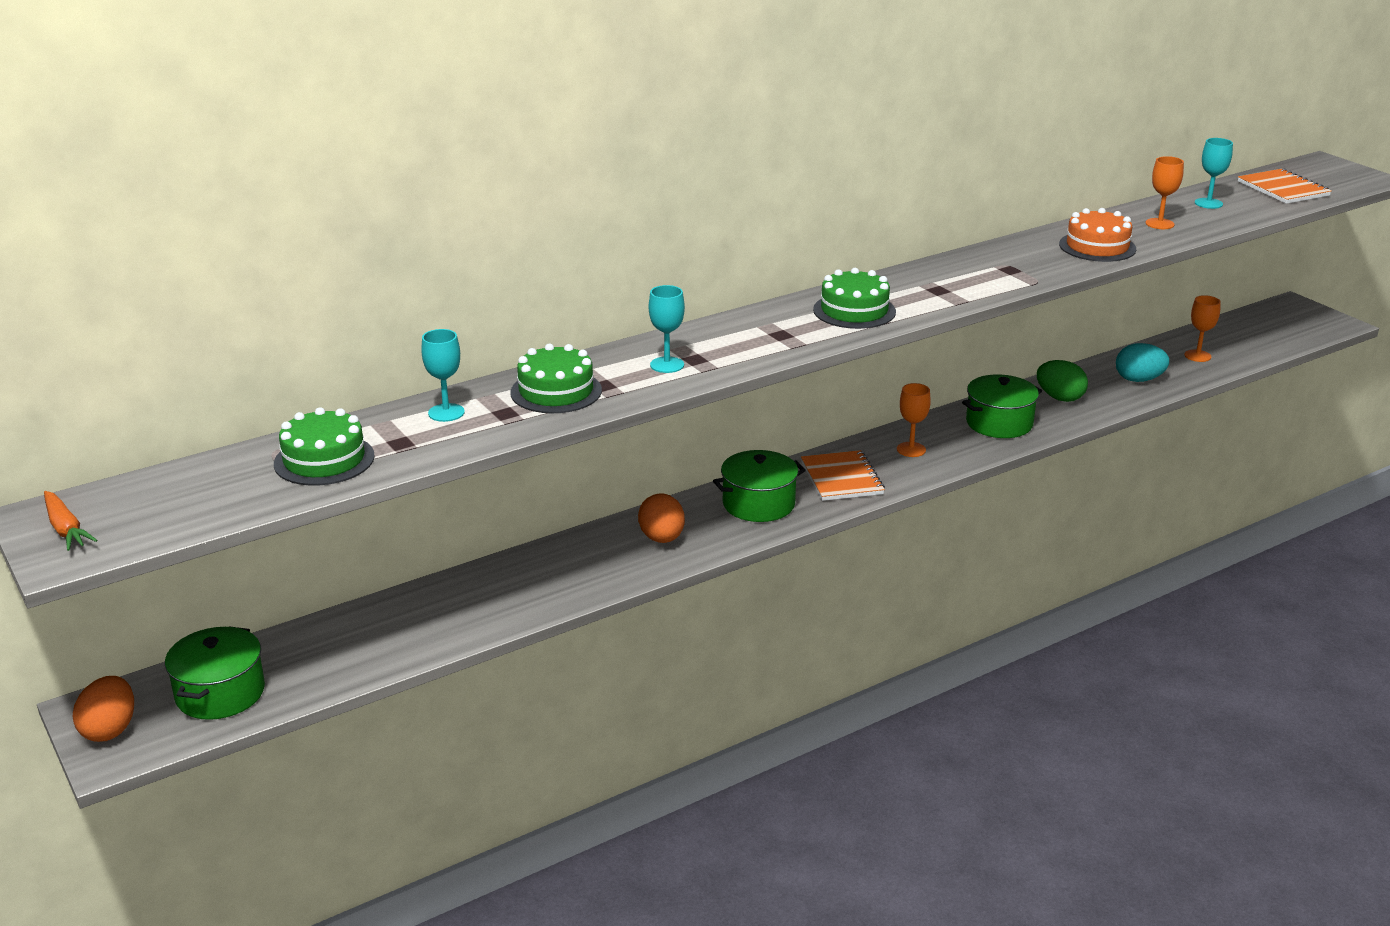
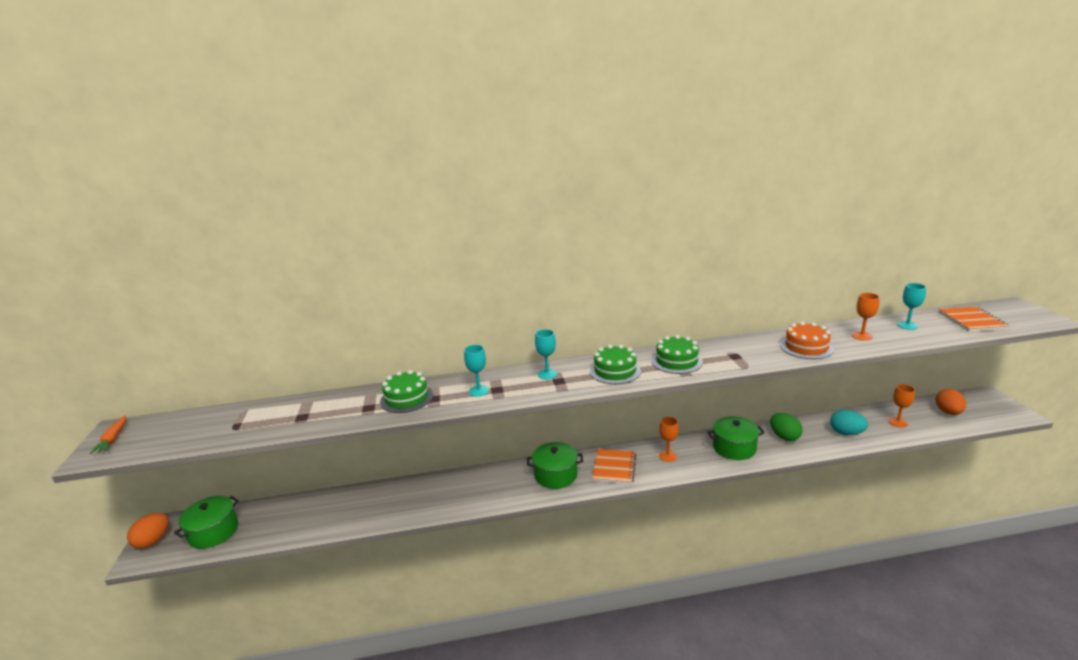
camera: 25 degrees right, 5 degrees down
green cake [274,407,375,486] -> green cake moved to [652,335,703,374]
turquoise goblet [421,329,465,422] -> turquoise goblet moved to [535,329,557,379]
orange egg [638,493,685,543] -> orange egg moved to [935,389,966,415]

